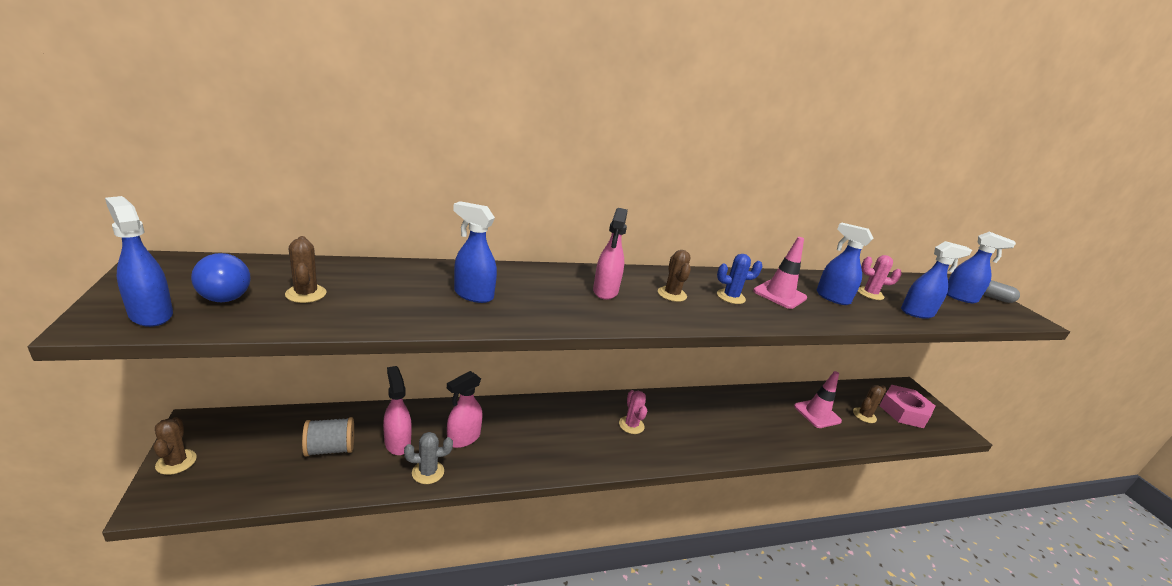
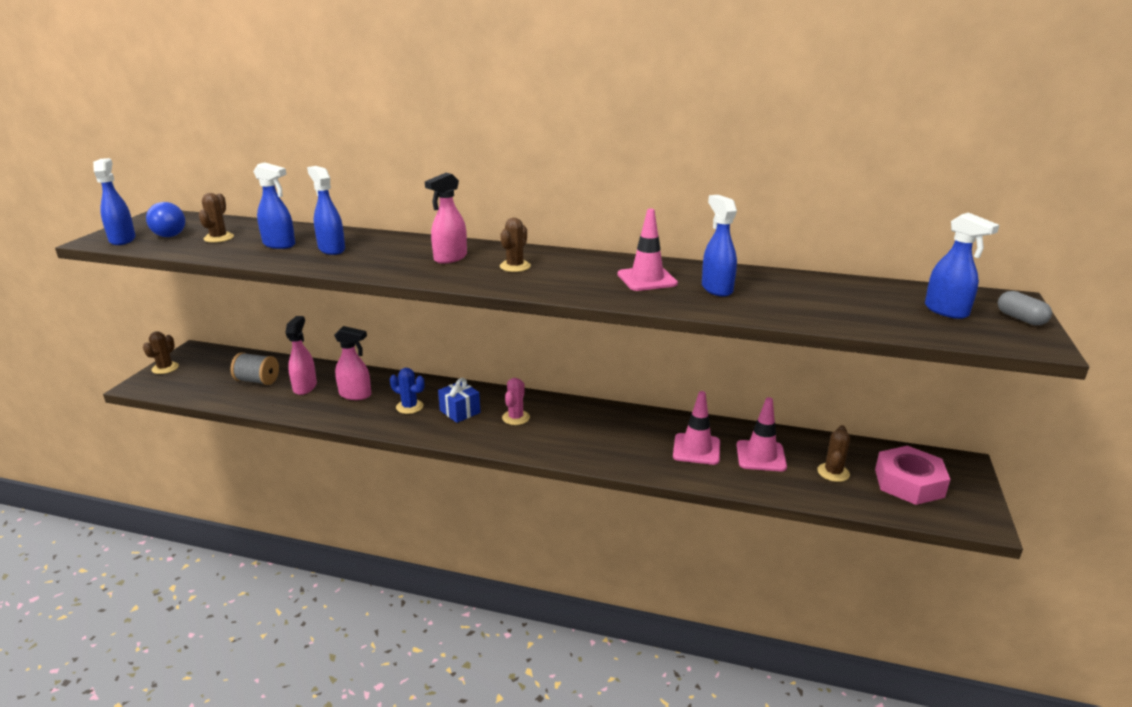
camera: 35 degrees right, 0 degrees up
grey cactus [404,432,453,484] -> none
pink spray bottle [447,371,483,448] -> pink spray bottle turned 150 degrees counterclockwise [334,326,371,400]
blue cactus [717,254,763,304] -> blue cactus moved to [390,368,425,414]
brown cactus [853,385,886,423] -> brown cactus turned 60 degrees counterclockwise [817,425,850,482]
pink cactus [858,255,902,300] -> none
blue spray bottle [901,241,972,319] -> blue spray bottle moved to [254,162,295,249]
none -> blue gift [438,378,480,423]
none -> pink traffic cone [673,391,720,465]

